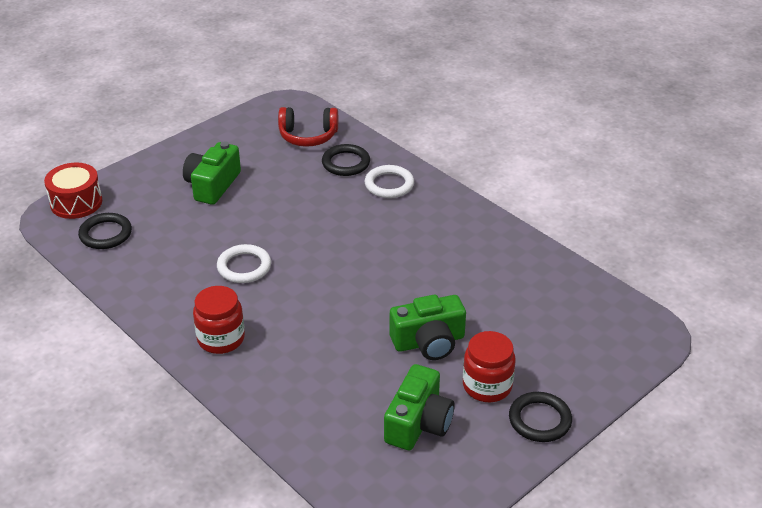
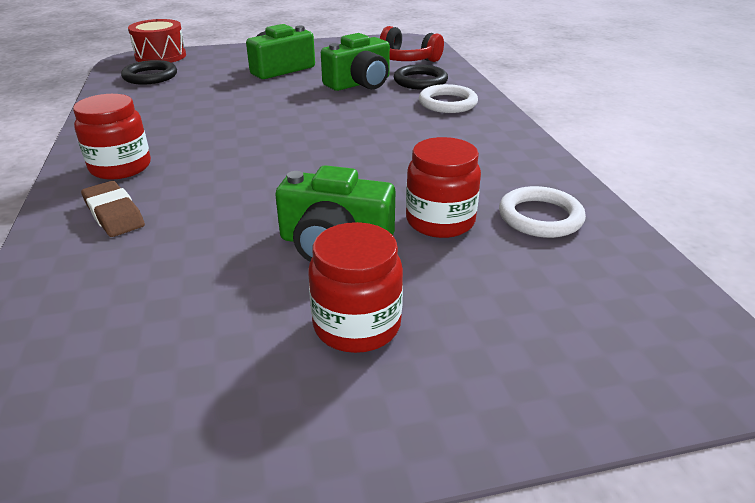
camera: 30 degrees right, 5 degrees down
white ring [217,244,271,283] -> white ring moved to [499,186,586,238]
green camera [384,364,455,451] -> green camera moved to [321,33,390,91]
black ring [509,392,572,442] -> none
none -> brown eraser [81,181,145,237]
none -> red jar [406,137,481,238]

